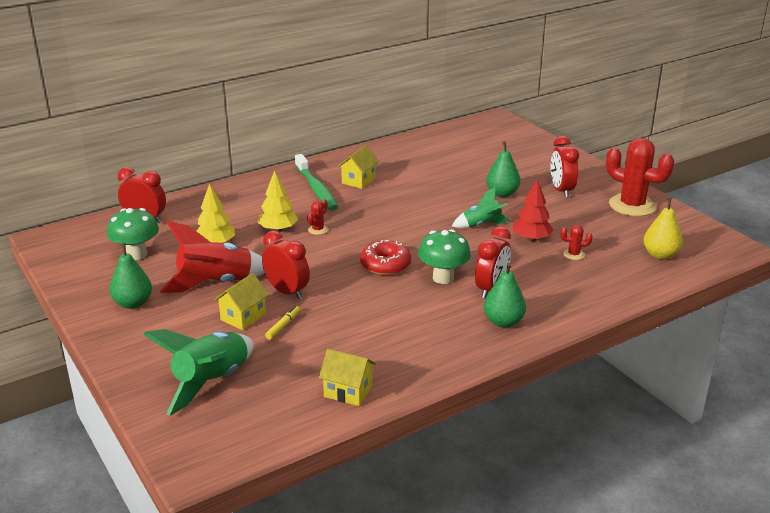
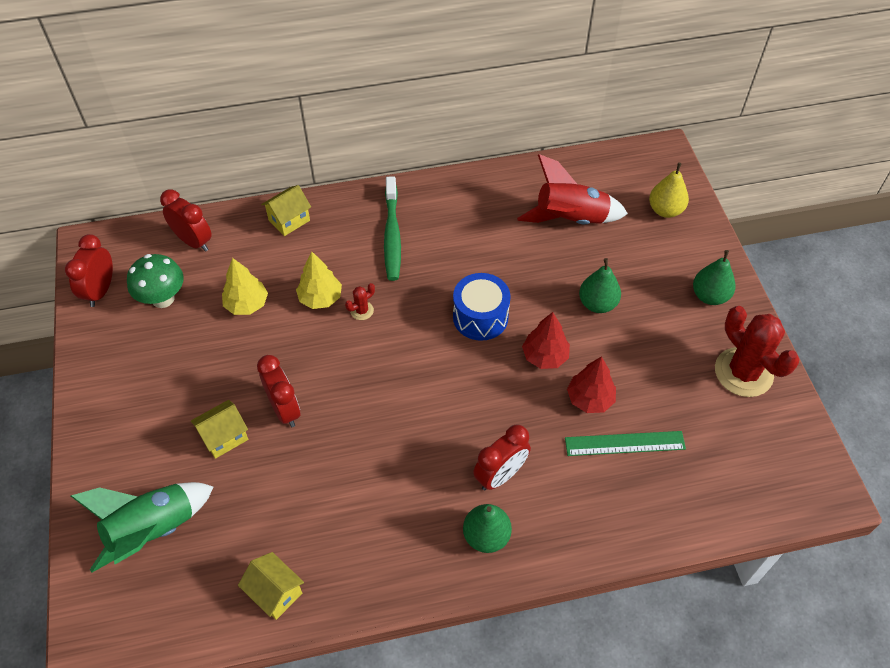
camera: 20 degrees right, 25 degrees up
green pear [110,243,152,309] -> green pear moved to [693,250,736,305]
red rocket [160,221,265,293] -> red rocket moved to [517,154,628,225]
yellow marker [265,306,300,340] -> none
yellow house [338,145,379,189] -> yellow house moved to [261,185,311,236]
red donut [360,240,411,275] -> none
green mushroom [418,229,471,284] -> none
green rocket [452,186,510,228] -> red tree [522,312,570,369]
red clock [551,136,579,198] -> red clock moved to [65,234,113,307]
red cactus [561,225,593,260] -> green ruler [565,431,686,456]
yellow pear [643,198,683,260] -> yellow pear moved to [649,162,689,218]
none -> blue drum [453,273,511,341]

